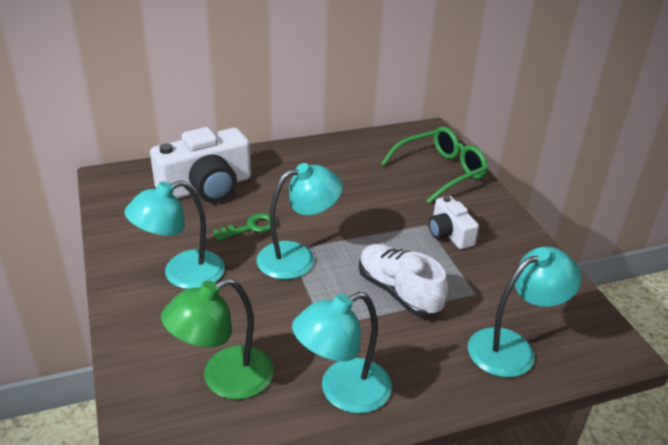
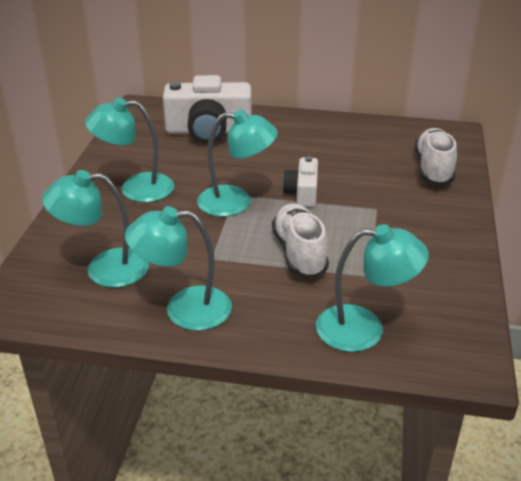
camera: 30 degrees right, 0 degrees up
green lamp [161,278,274,399] -> turquoise lamp [42,170,149,288]
green key [212,213,277,241] -> none
green glasses [381,126,488,203] -> white shoe [415,128,457,186]
white camera [429,196,479,249] -> white camera moved to [283,156,318,207]

